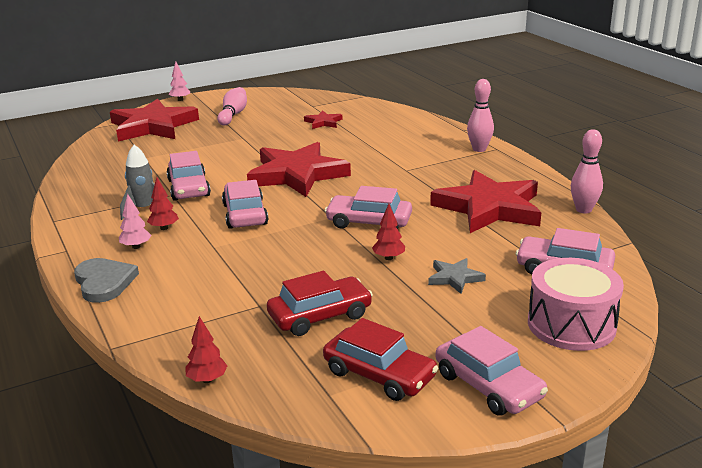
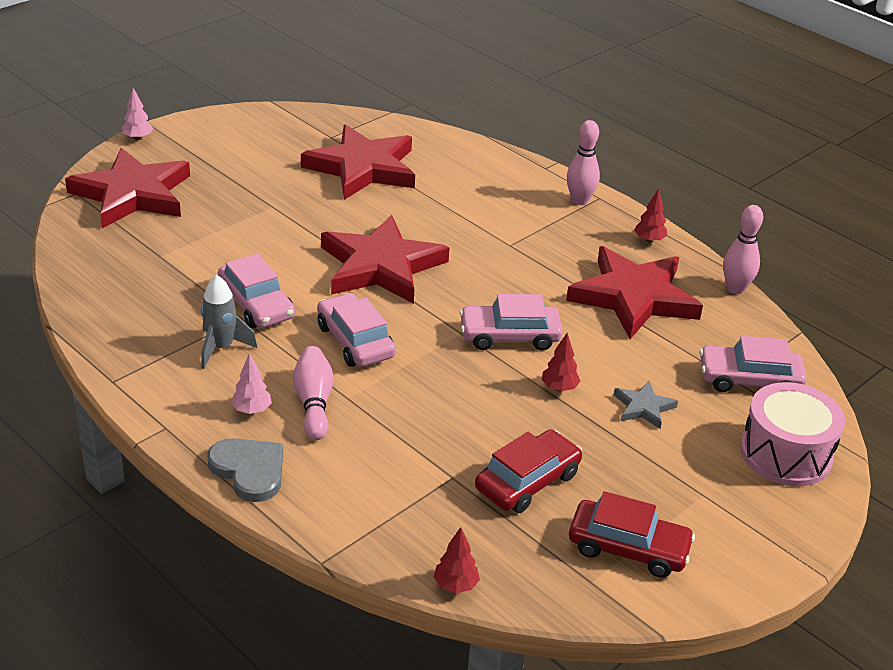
camera: 20 degrees left, 10 degrees up
red tree [147,177,179,230] -> red tree moved to [634,188,667,243]
pink bowling pin [217,87,247,126] -> pink bowling pin moved to [293,346,334,440]
red star [304,110,342,129] -> red star [301,124,415,200], size x2.28
pink car [436,326,548,416] -> none

